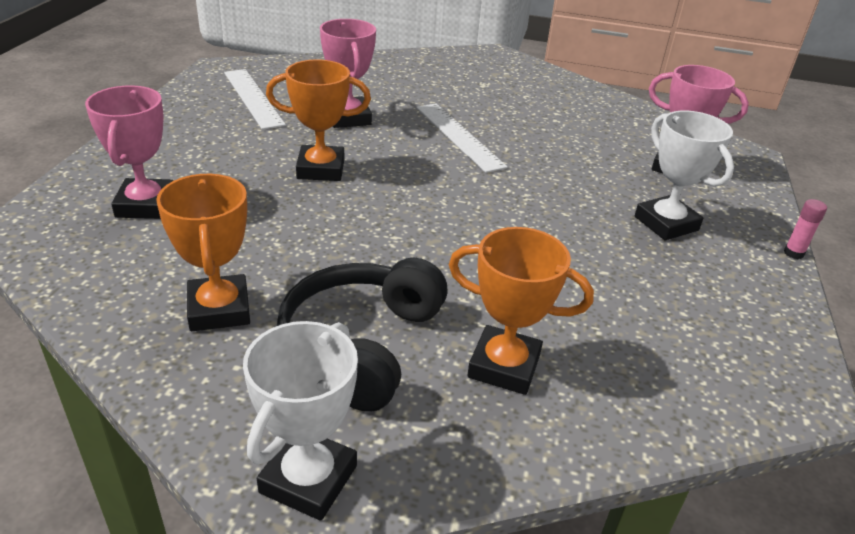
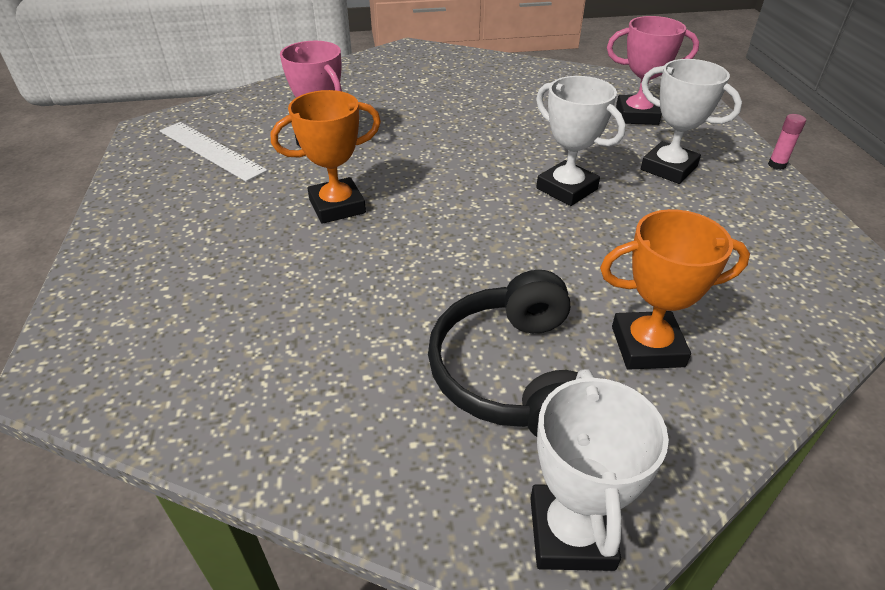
camera: 20 degrees left, 5 degrees up
pink trophy [85,86,173,219] -> none
orange trophy [156,174,250,331] -> none
white ruler [416,103,508,173] -> none
none -> white trophy [536,76,626,206]

